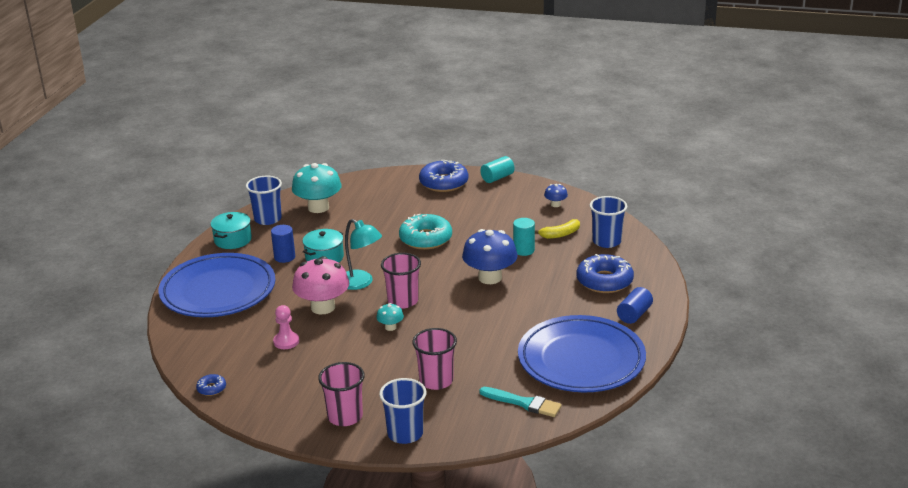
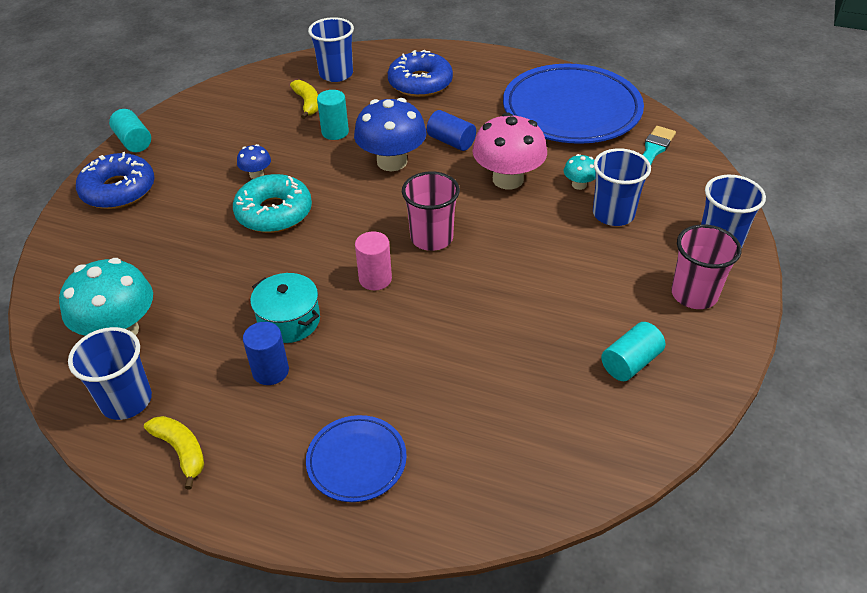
camera: 85 degrees left, 15 degrees up
blue plate [158,253,275,317] -> blue plate [306,415,407,502], size x0.48
blue donut [196,374,226,396] -> none
turquoise pot [211,212,252,249] -> yellow banana [144,416,204,489]
pink pawn [273,305,299,349] -> none
pink mushroom [292,256,349,314] -> pink mushroom moved to [472,113,547,189]
turquoise lamp [345,219,382,290] -> pink cylinder [355,231,392,290]
turquoise mushroom [376,303,404,331] -> turquoise mushroom moved to [564,154,596,190]
pink cup [412,328,457,390] -> blue cup [593,148,651,226]
blue mushroom [544,184,568,207] -> blue mushroom moved to [237,144,271,179]
blue cylinder [617,287,653,324] -> blue cylinder moved to [427,110,476,151]
none -> turquoise cylinder [601,322,665,381]

